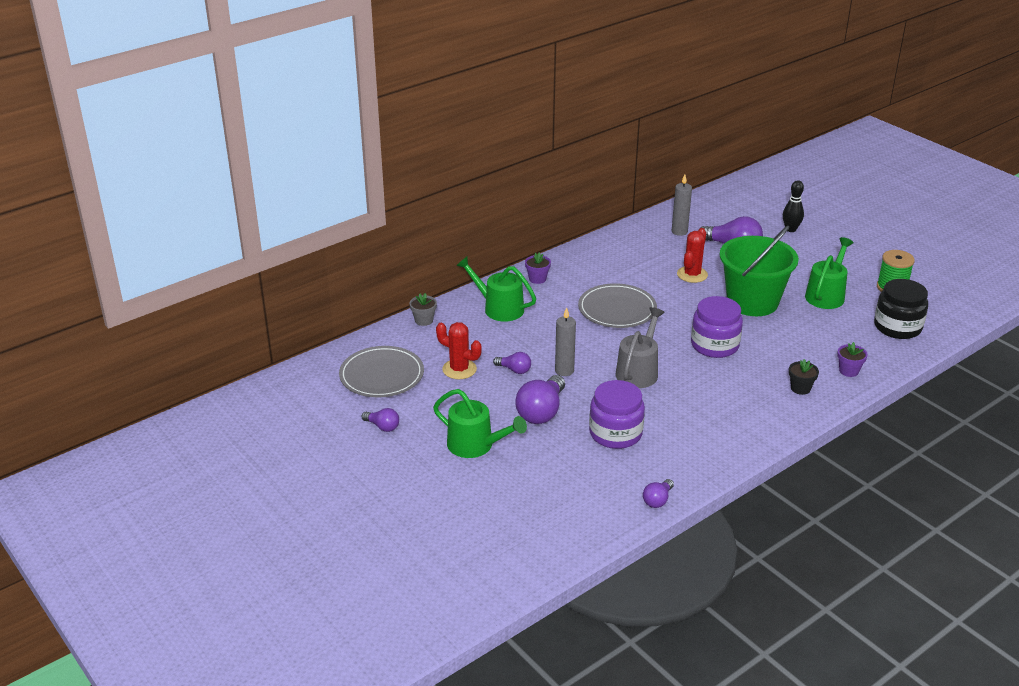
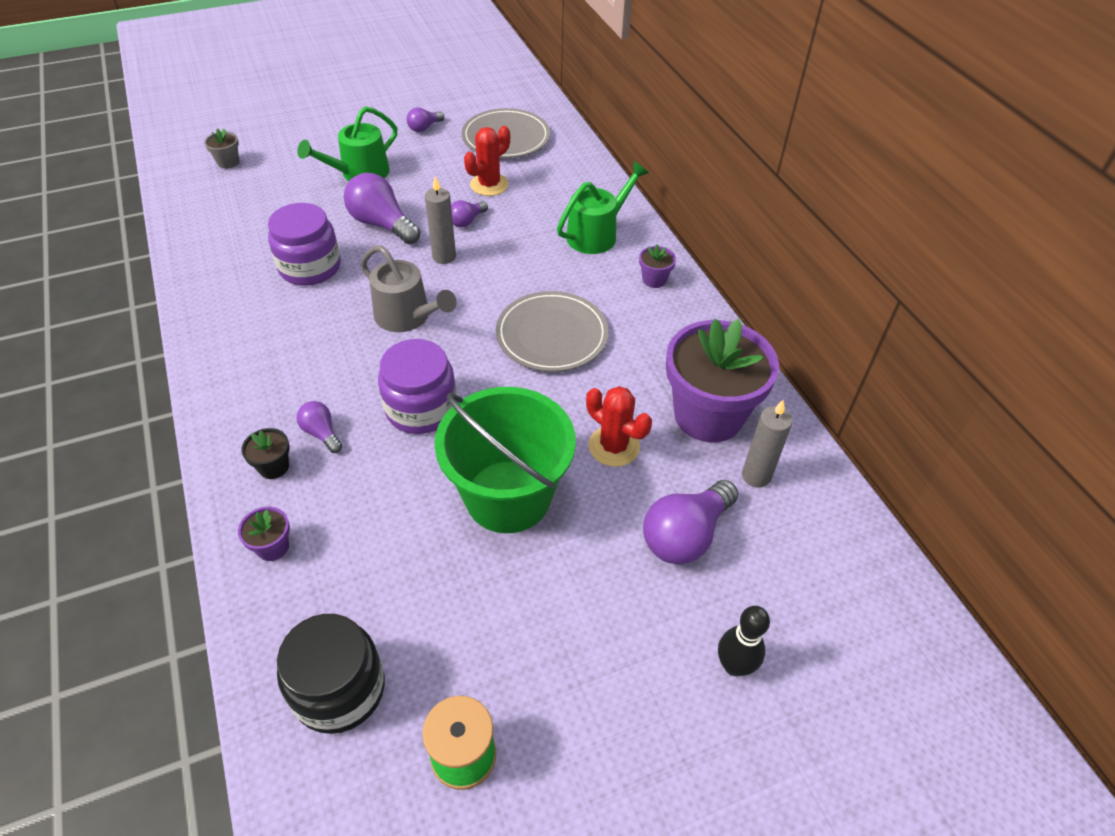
camera: 105 degrees right, 15 degrees up
grey flower pot [409,293,437,326] -> grey flower pot moved to [204,128,239,169]
purple light bulb [643,479,674,508] -> purple light bulb moved to [297,401,342,453]
green watering can [805,237,854,309] -> none
none -> purple flower pot [666,319,779,442]

